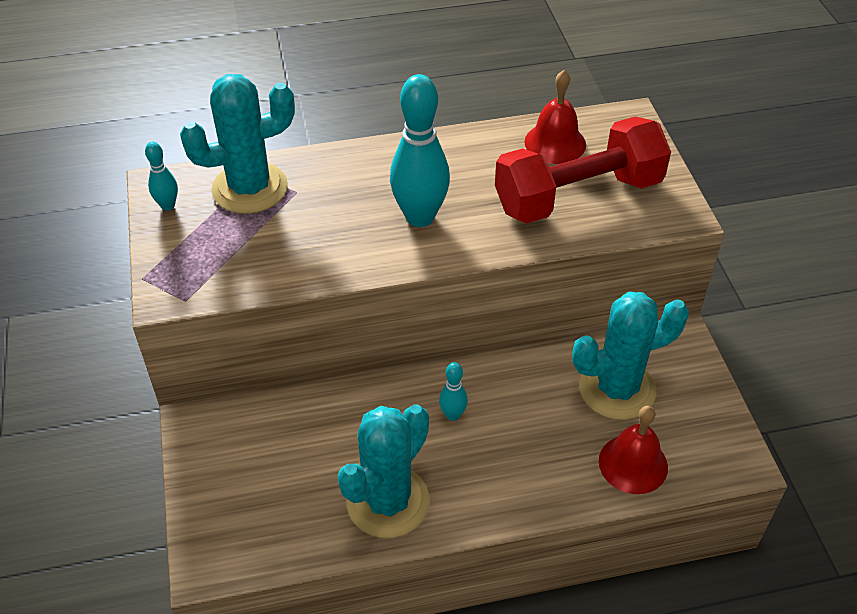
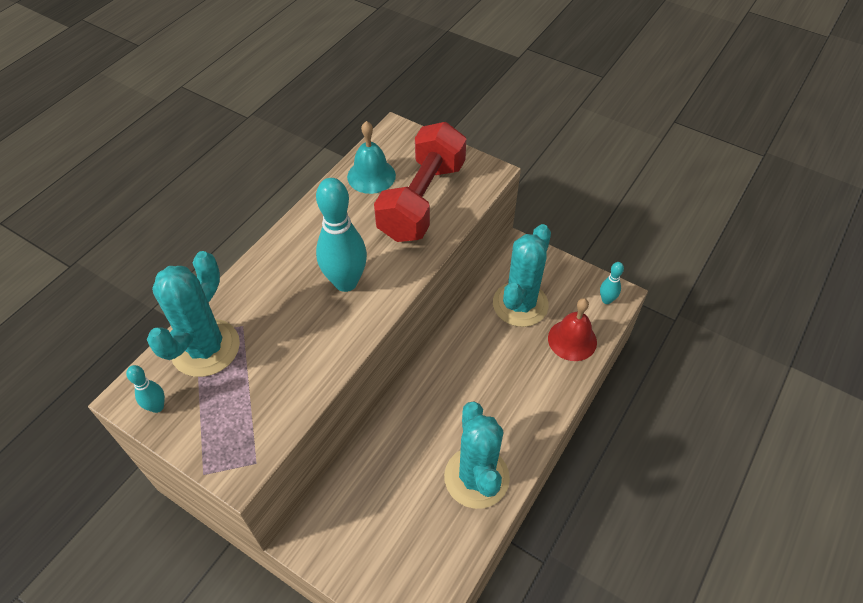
camera: 45 degrees left, 5 degrees up
turquoise bowling pin [439,362,468,421] -> turquoise bowling pin moved to [600,262,624,304]
red bell [524,70,586,164] -> turquoise bell [347,121,396,194]

